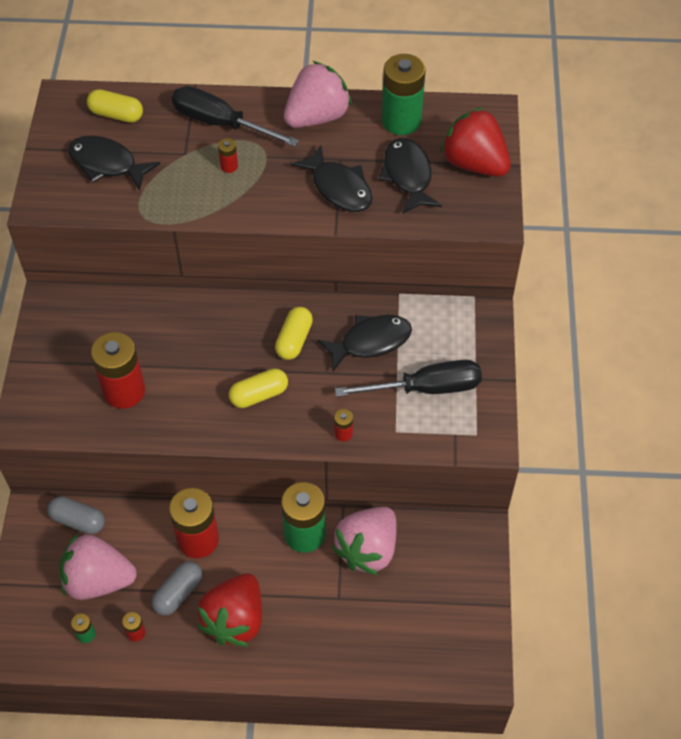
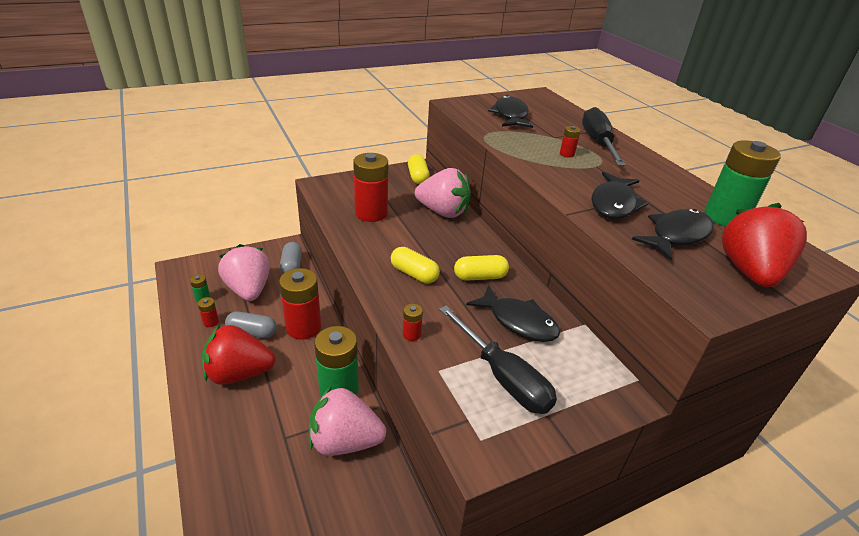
camera: 60 degrees right, 20 degrees down
yellow capsule [87,89,143,123] -> yellow capsule moved to [408,154,430,184]
pink strawberry [284,61,352,128] -> pink strawberry moved to [415,168,471,218]

